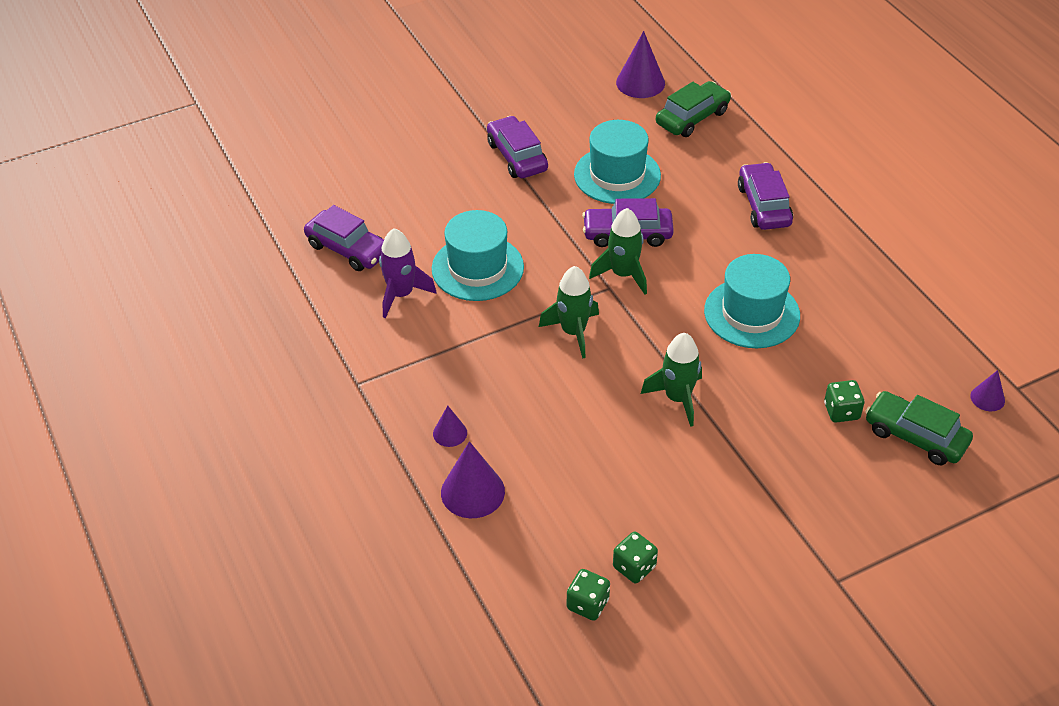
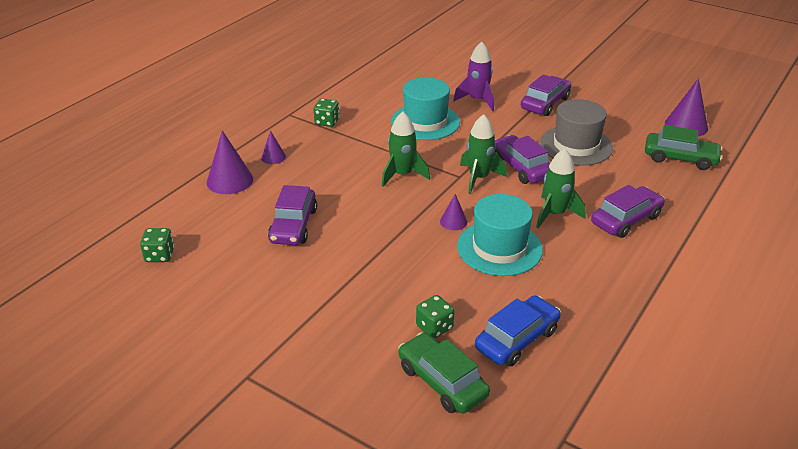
camera: 60 degrees right, 10 degrees down
purple car [304,205,384,271] -> purple car moved to [268,185,317,245]
purple rocket [379,228,437,318] -> purple rocket moved to [453,42,494,111]
turquoise hat [574,120,661,204] -> grey hat [540,99,613,166]
green dice [613,532,658,583] -> green dice moved to [314,99,340,127]
green rocket [641,333,702,427] -> green rocket moved to [536,148,586,228]
green car [865,391,973,465] -> green car turned 45 degrees counterclockwise [398,332,490,414]
purple cone [970,370,1005,411] -> purple cone moved to [440,194,467,230]
none -> blue car [475,295,561,366]

